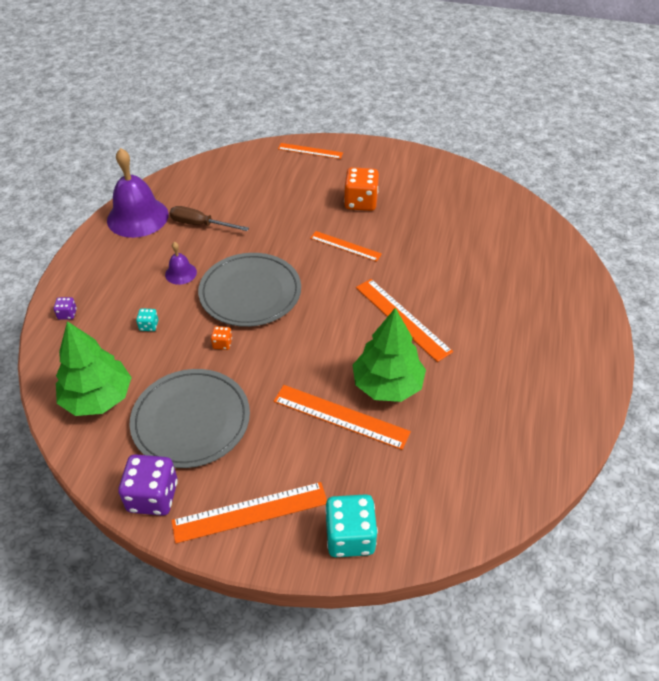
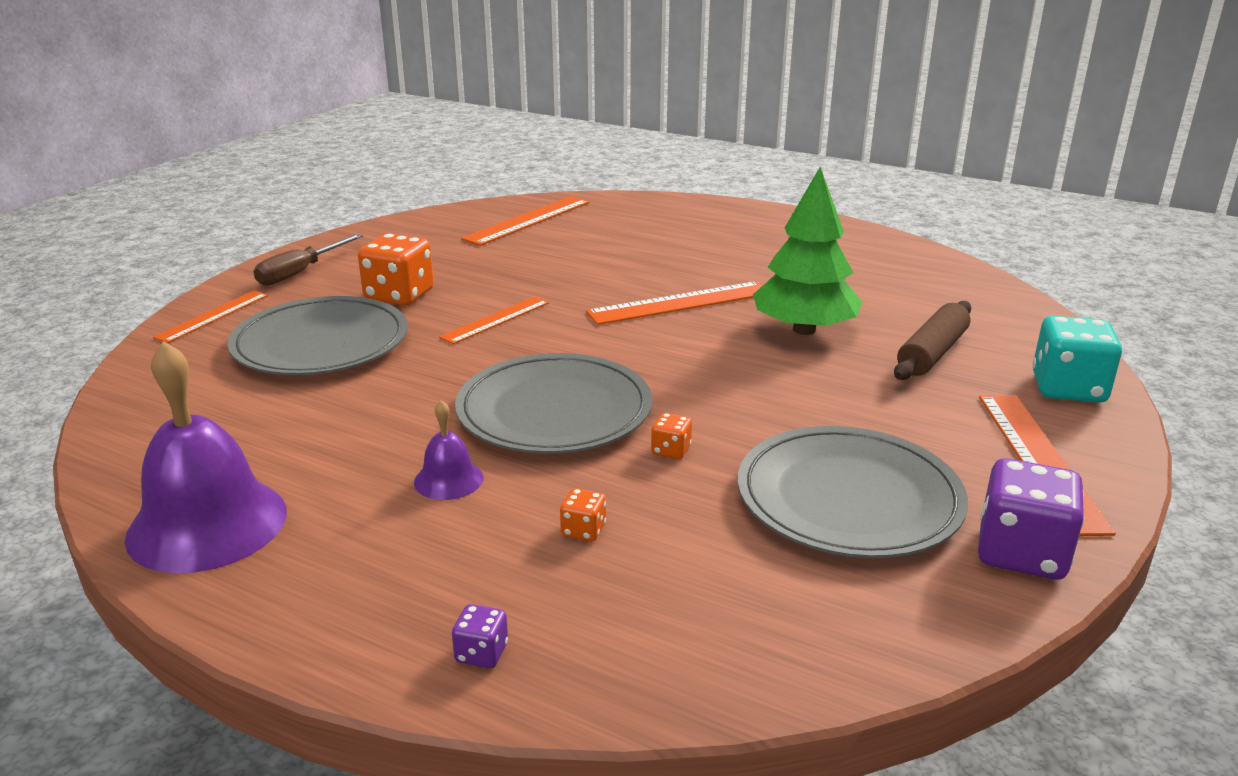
camera: 75 degrees left, 20 degrees down
green tree [56,321,132,416] -> none
turquoise dice [136,308,158,331] -> orange dice [560,488,606,541]
brown screwdriver [170,206,249,231] -> brown screwdriver moved to [254,234,363,286]
orange ruler [274,385,411,450] -> orange ruler moved to [461,196,589,246]
none -> grey plate [228,296,408,375]
none -> brown rolling pin [894,301,971,380]

